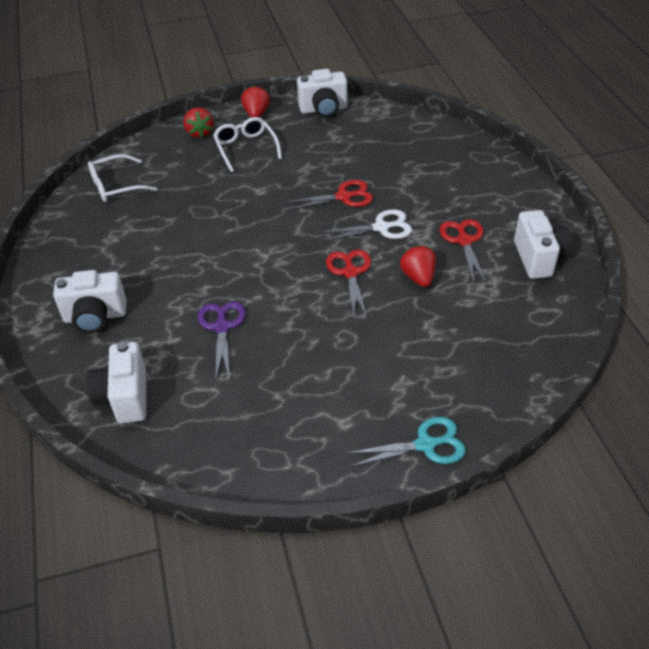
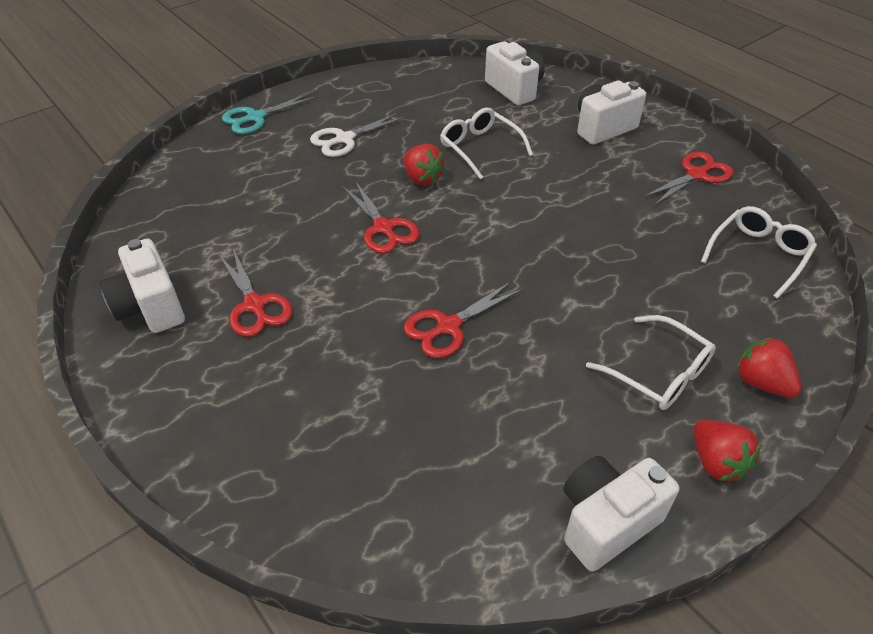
camera: 155 degrees right, 0 degrees up
purple scissors [198,301,246,379] -> white glasses [440,108,533,180]
white scissors [319,209,412,241] -> white scissors moved to [310,112,406,157]
red strawberry [400,245,436,287] -> red strawberry moved to [404,144,445,185]
none -> red scissors [643,152,733,206]

